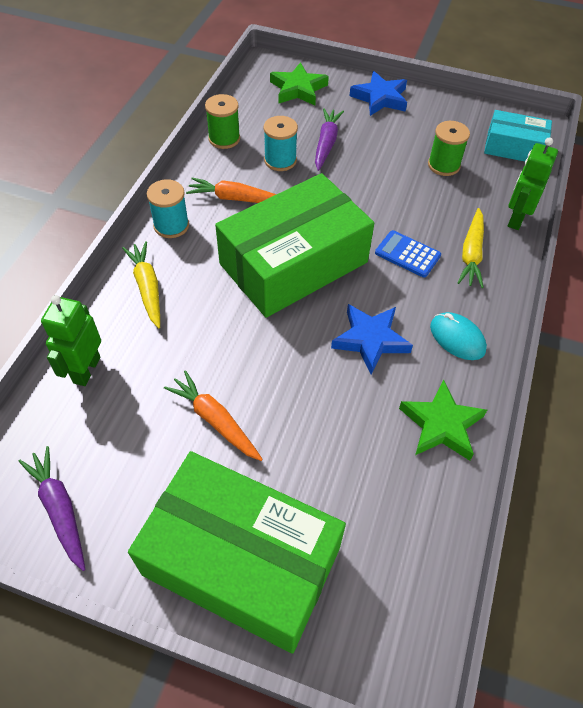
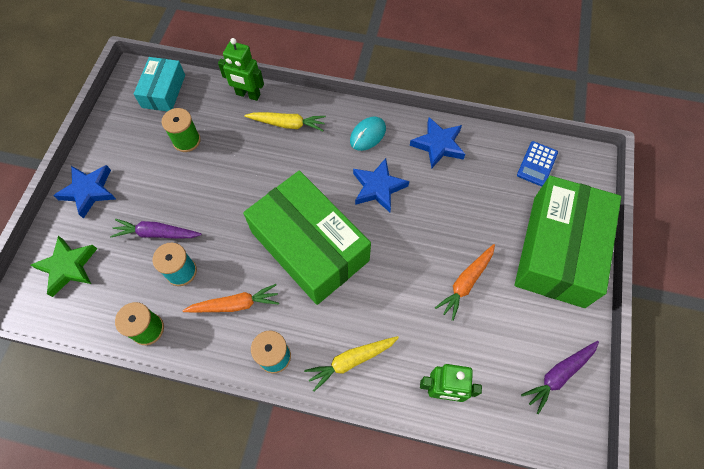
camera: 95 degrees left, 10 degrees up
orange carrot [186,178,276,203] -> orange carrot turned 105 degrees counterclockwise [182,284,279,312]
blue calculator [375,230,441,278] -> blue calculator moved to [517,141,558,187]
green star [399,379,487,461] -> blue star [410,117,465,169]

